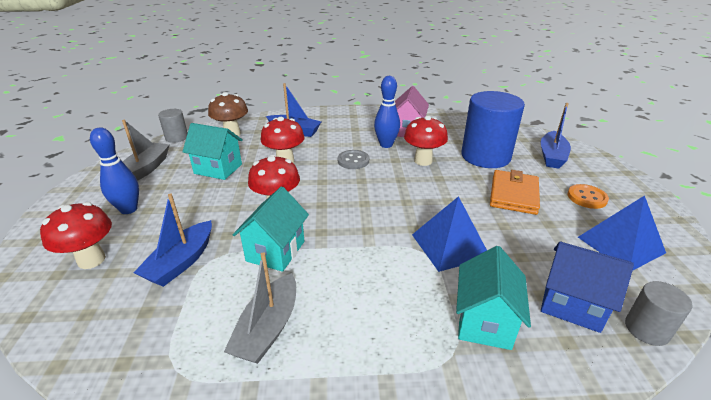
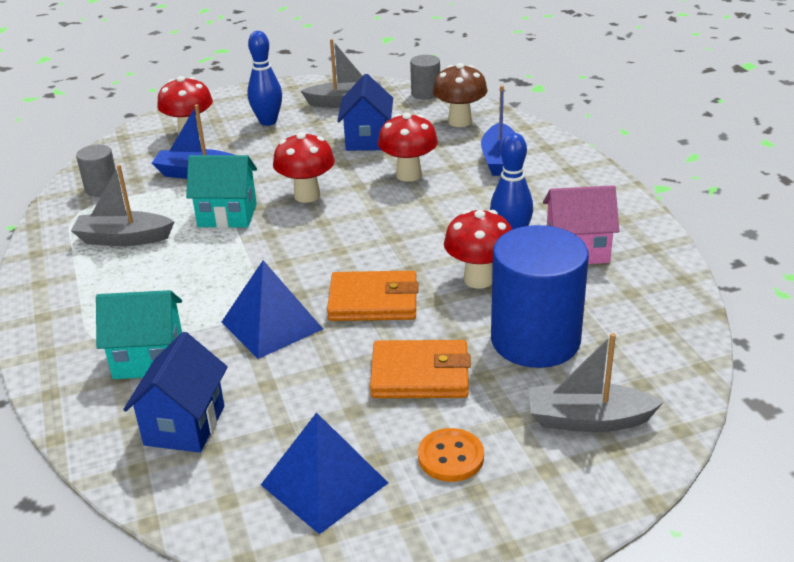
camera: 75 degrees right, 0 degrees up
turquoise house [182,123,243,180] -> blue house [337,74,393,151]
grey button [337,150,369,169] -> none
blue boat [541,103,571,169] -> grey boat [529,333,664,432]
grey cylinder [625,281,693,346] -> grey cylinder moved to [76,144,116,197]
none -> orange wallet [327,271,419,321]

